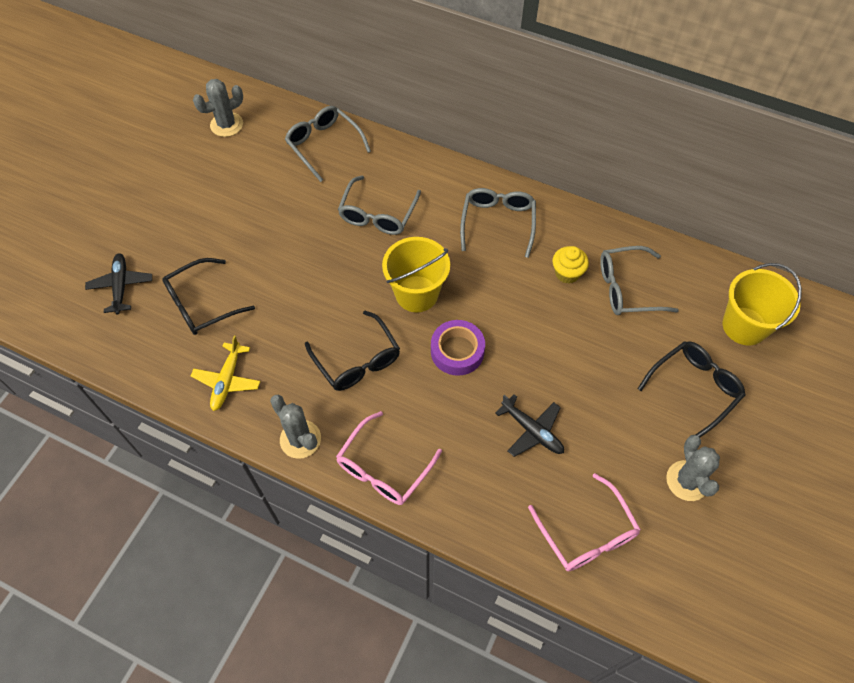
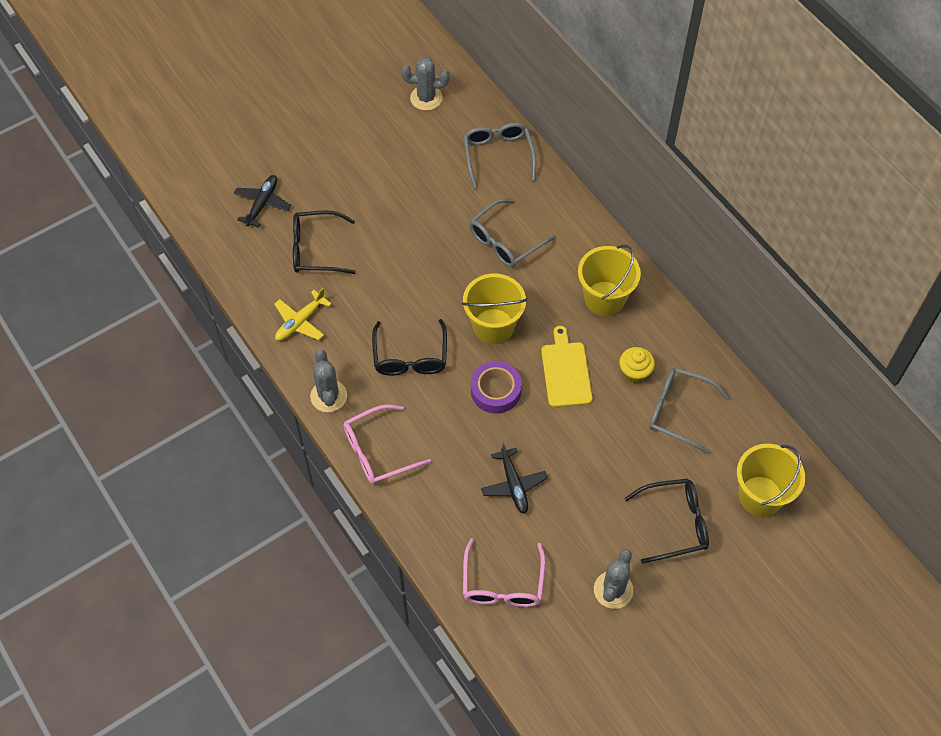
camera: 30 degrees right, 0 degrees up
grey glasses [460,188,536,258] -> yellow bucket [578,245,641,316]
none -> yellow cutting board [541,326,592,407]

